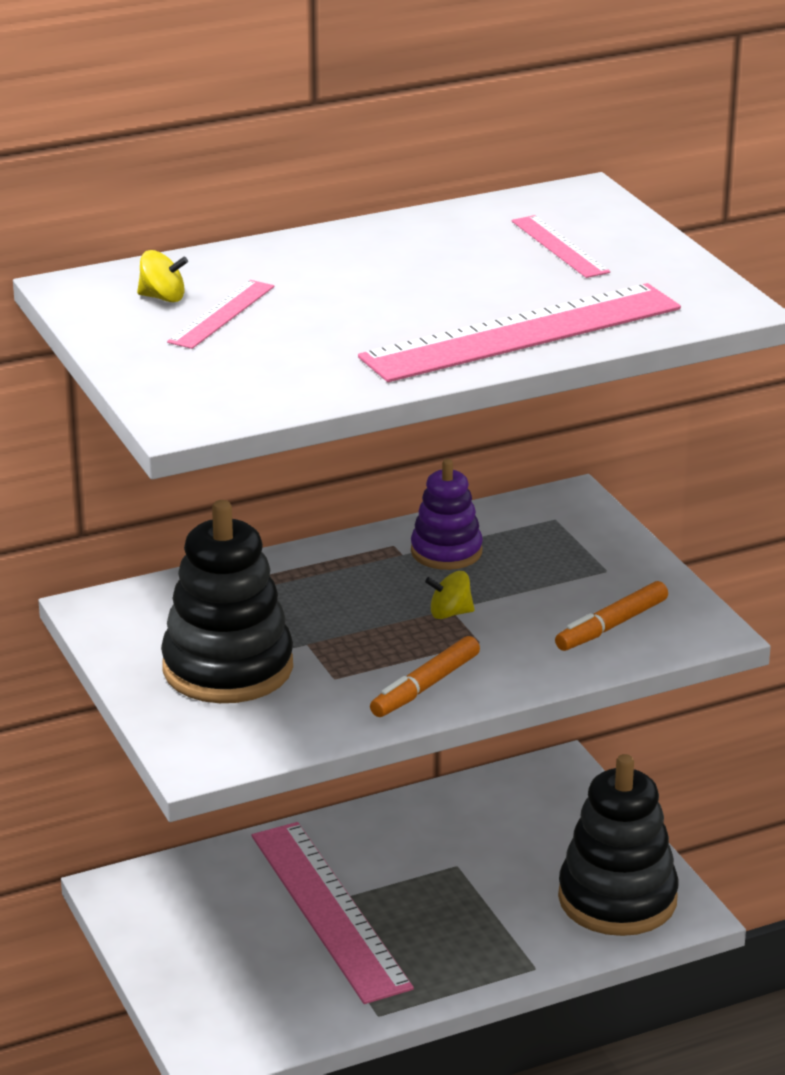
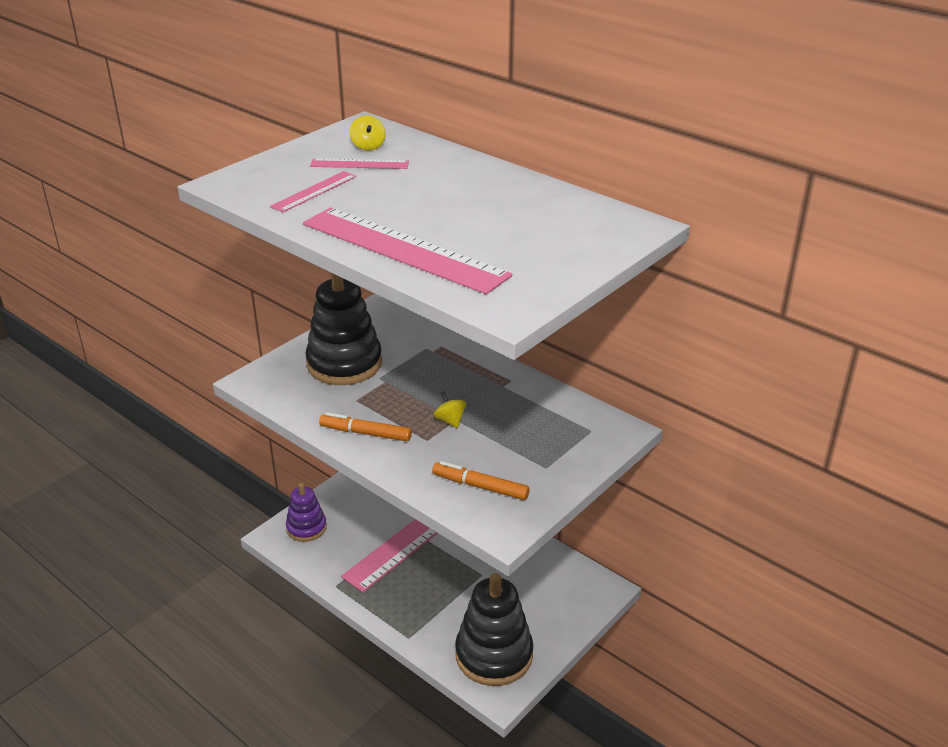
camera: 65 degrees right, 5 degrees up
purple stacking toy [411,459,483,570] -> purple stacking toy moved to [286,483,327,542]
pink ruler [512,215,610,278] -> pink ruler moved to [270,171,357,212]

